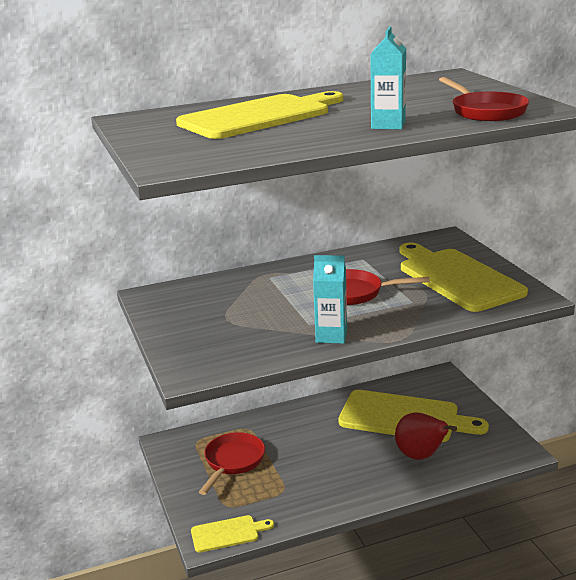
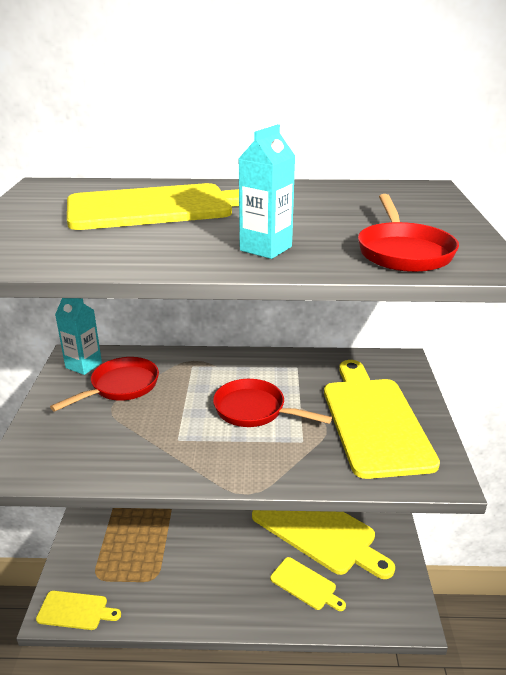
camera: 20 degrees right, 5 degrees up
red pan [199,432,265,495] -> red pan moved to [50,357,159,412]
turquoise carton [313,255,347,344] -> turquoise carton moved to [55,298,102,375]
red pear [395,413,457,460] -> yellow cutting board [270,557,346,611]

